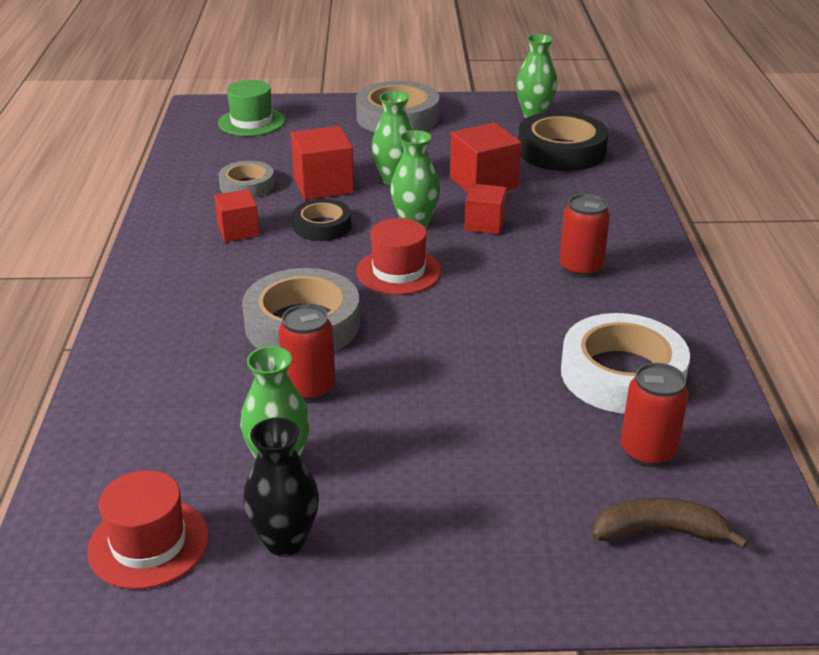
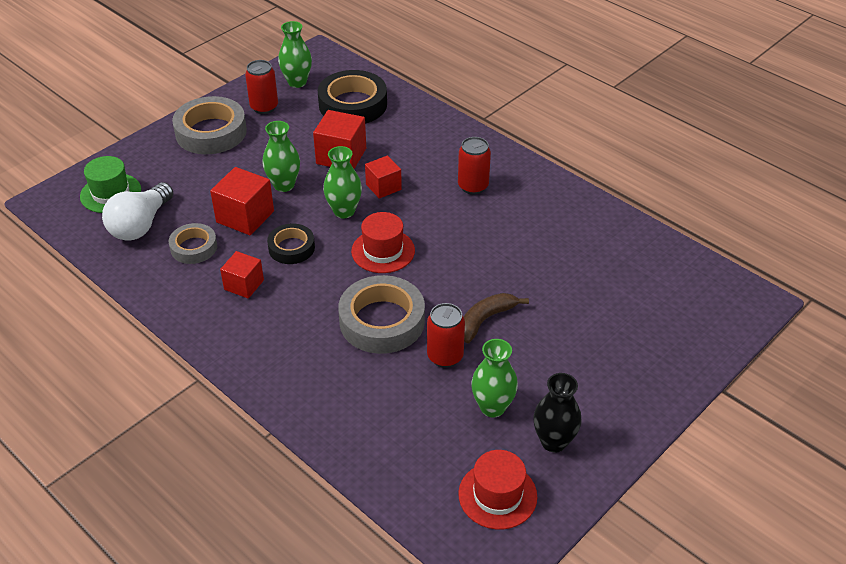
camera: 45 degrees left, 10 degrees up
white tape [561,313,690,414] -> none
brown banana [592,498,748,549] -> brown banana moved to [464,293,529,343]
red can [621,363,689,467] -> red can moved to [245,60,278,114]
none -> white light bulb [102,182,173,241]

